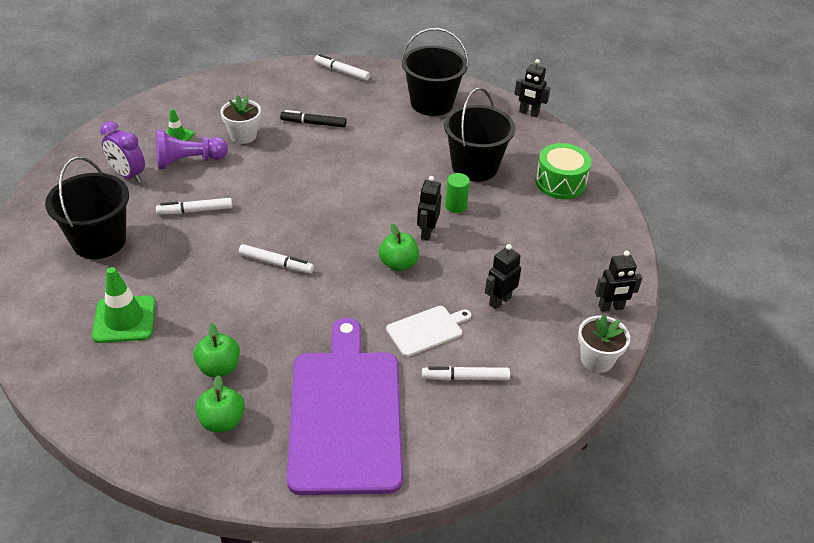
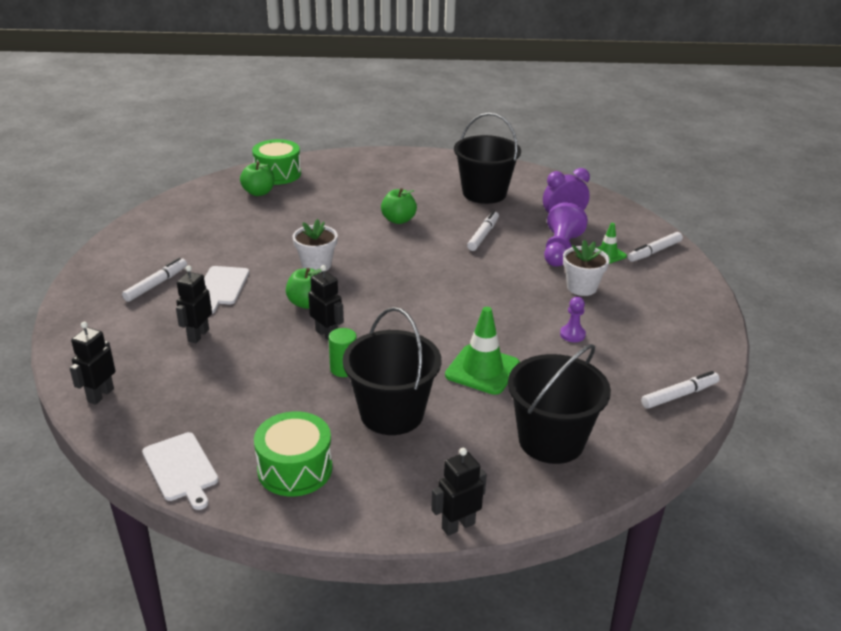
camera: 125 degrees right, 10 degrees down
green traffic cone [92,267,156,343] -> green traffic cone moved to [445,307,520,395]
green apple [193,323,240,377] -> green apple moved to [381,188,417,224]
white marker [239,244,314,274] -> white marker moved to [628,232,683,262]
black marker [280,110,347,127] -> purple pawn [560,297,586,342]
purple cutting board [287,318,403,495] -> none
black robot [485,244,521,309] -> black robot turned 150 degrees counterclockwise [176,265,212,343]
white flower pot [578,314,630,373] -> white flower pot moved to [293,219,338,272]
none -> white cutting board [142,432,219,510]
none -> green drum [252,139,301,185]

